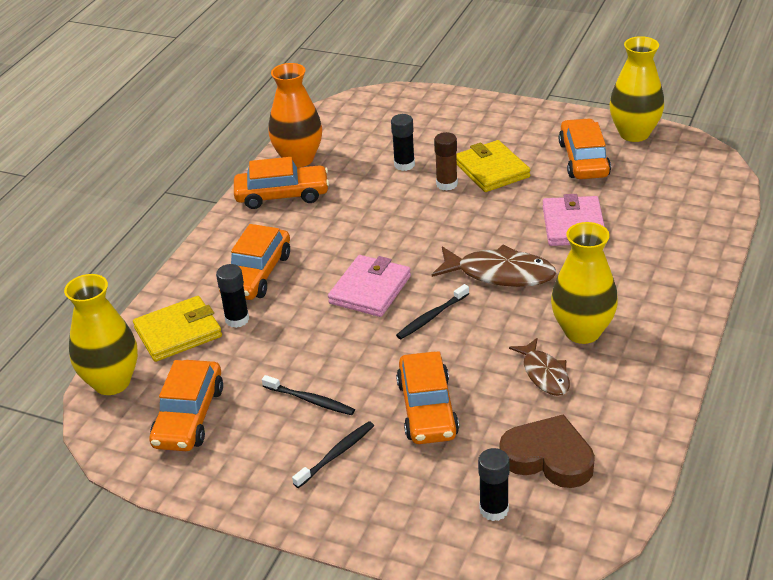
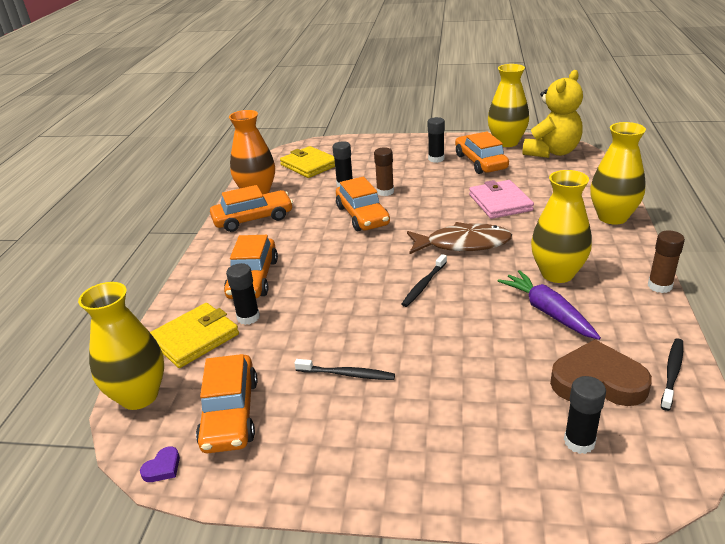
camera: 15 degrees left, 5 degrees down
black toothbrush [292,421,374,488] -> black toothbrush moved to [661,339,683,411]
pink wallet [328,255,411,317] -> none
orange car [396,351,459,444] -> orange car moved to [336,176,390,231]
yellow wallet [456,140,530,192] -> yellow wallet moved to [280,146,335,178]
brown fish [509,338,570,396] -> purple carrot [498,270,601,340]
none -> purple heart [140,446,180,482]
none -> black glue stick [428,117,445,163]
none -> yellow teddy bear [523,70,583,158]
none -> yellow vase [590,122,646,225]
none -> brown glue stick [648,231,685,293]

